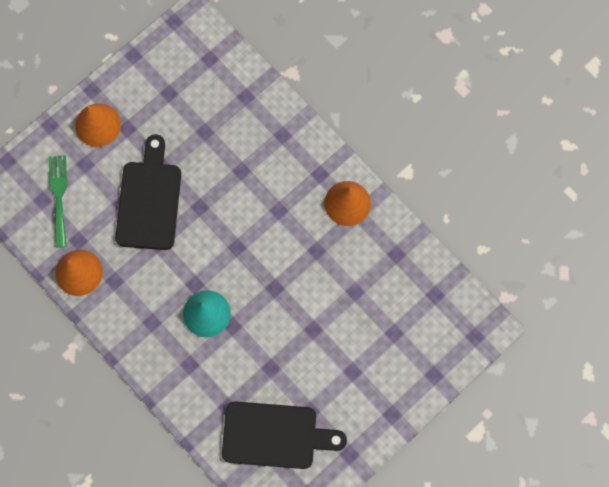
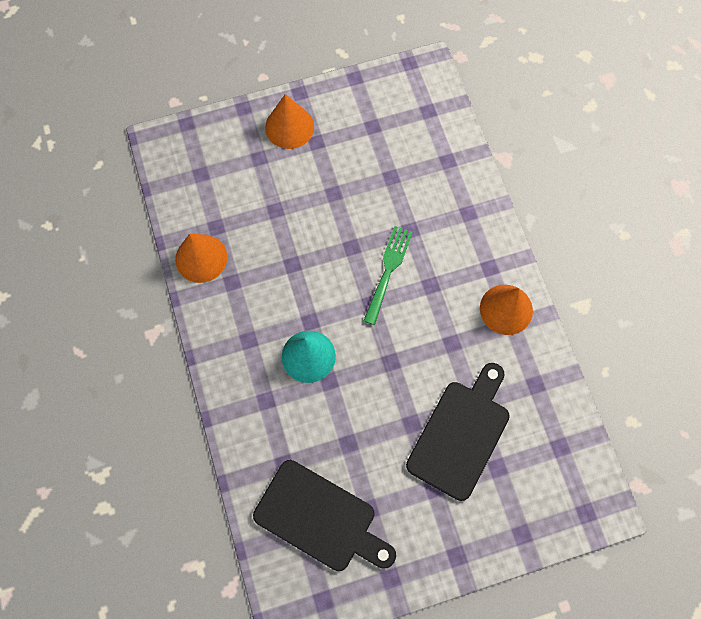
camera: 25 degrees right, 5 degrees down
green fork [48,155,67,248] -> green fork moved to [364,226,413,325]
black cutting board [115,134,181,250] -> black cutting board moved to [406,363,510,501]

